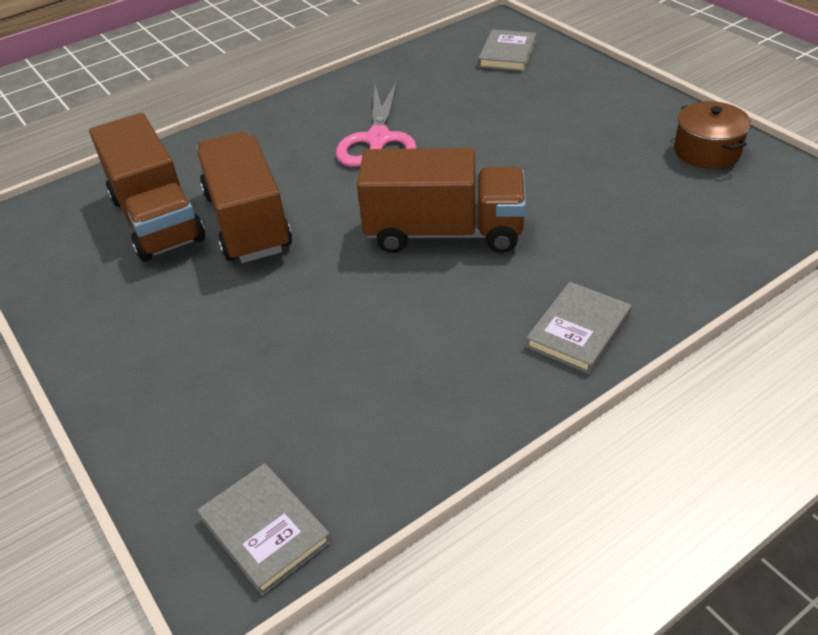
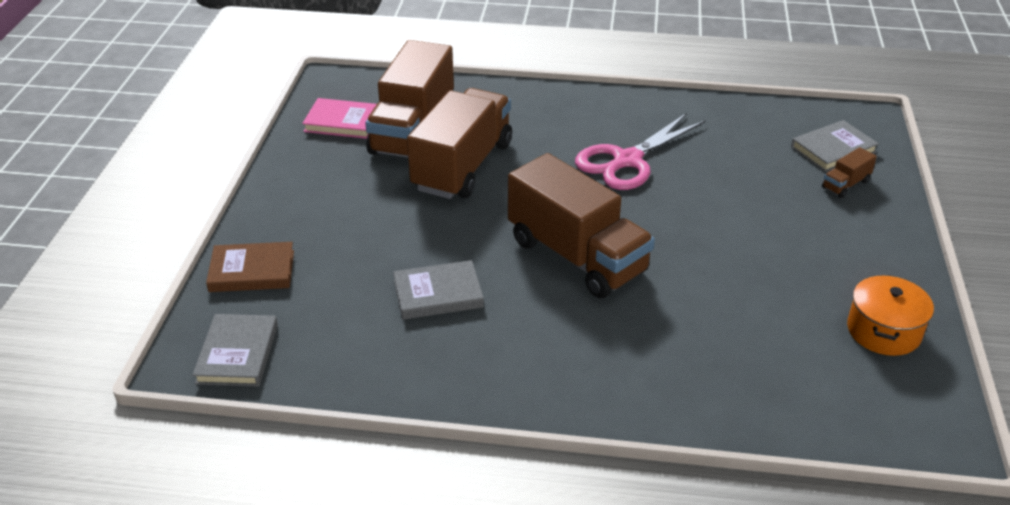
camera: 40 degrees right, 5 degrees down
grey book [526,282,632,374] -> grey book moved to [393,260,484,320]
brown pot [674,101,751,169] -> orange pot [847,275,934,356]
none -> brown book [206,242,294,292]
none -> pink book [302,98,377,139]
none -> brown truck [822,147,877,198]

